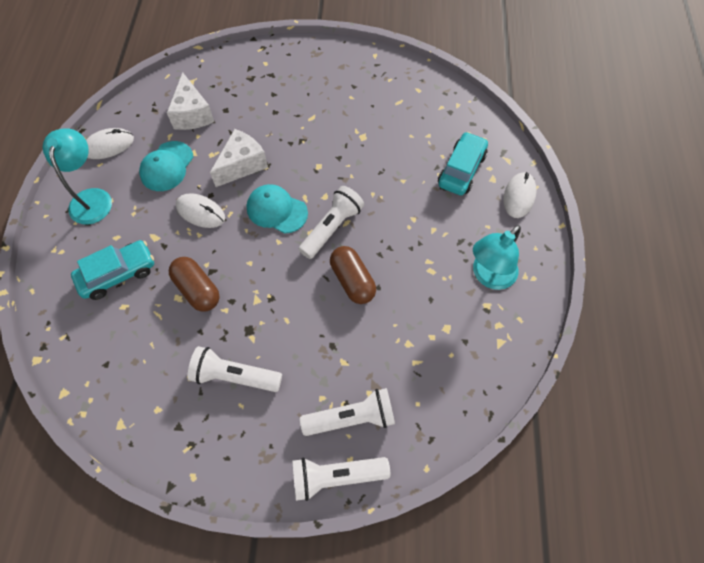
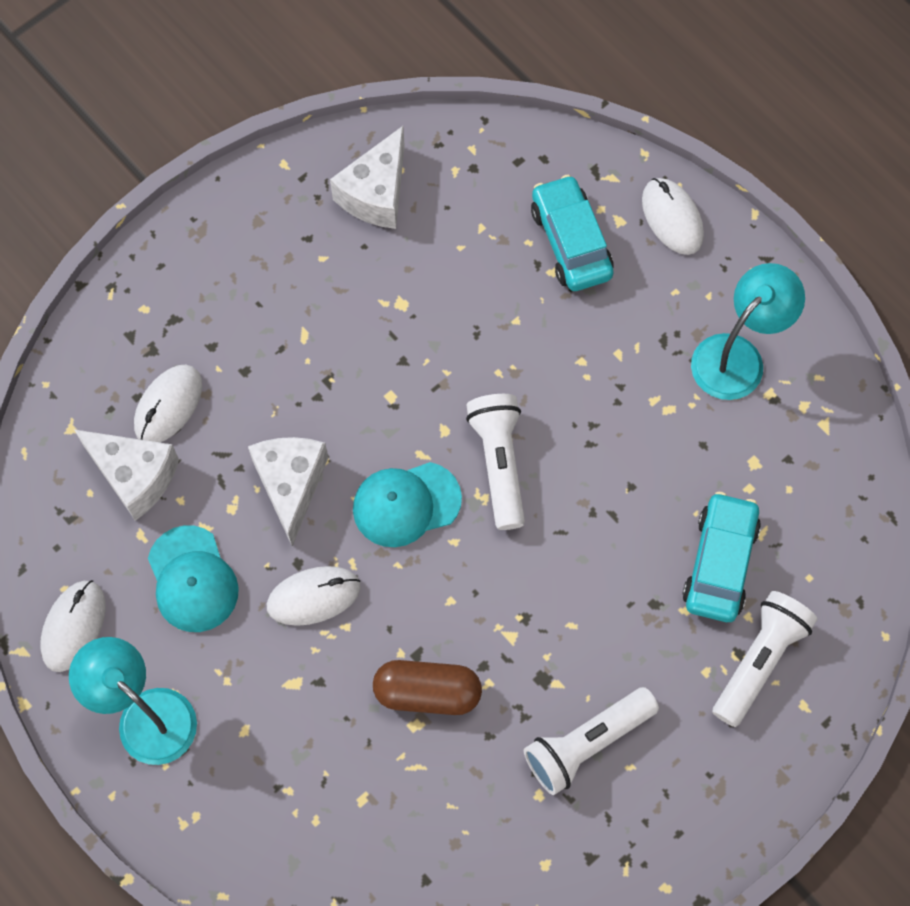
camera: 45 degrees left, 5 degrees up
turquoise car [71,240,154,300] -> turquoise car moved to [682,492,761,622]
white flashlight [292,457,390,501] -> none
brown capsule [330,246,376,304] -> none
turquoise lamp [473,225,521,290] -> turquoise lamp turned 135 degrees counterclockwise [691,263,805,400]
none -> white mouse [134,365,202,442]
none -> white cheese [330,126,405,229]

